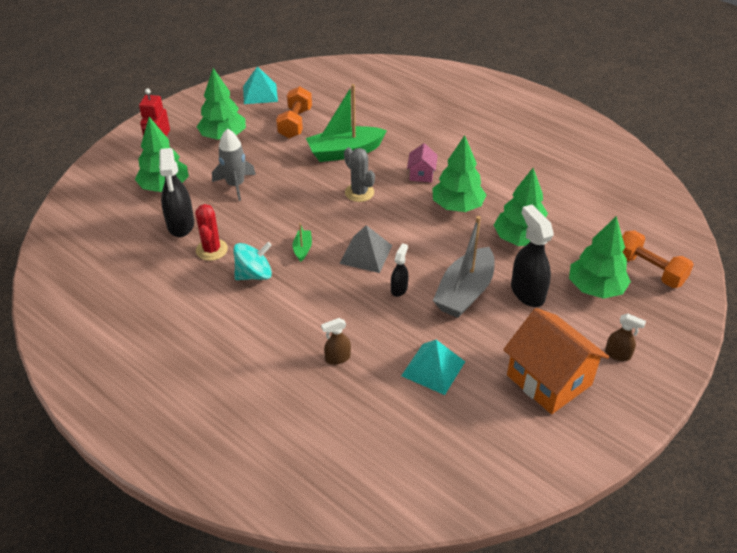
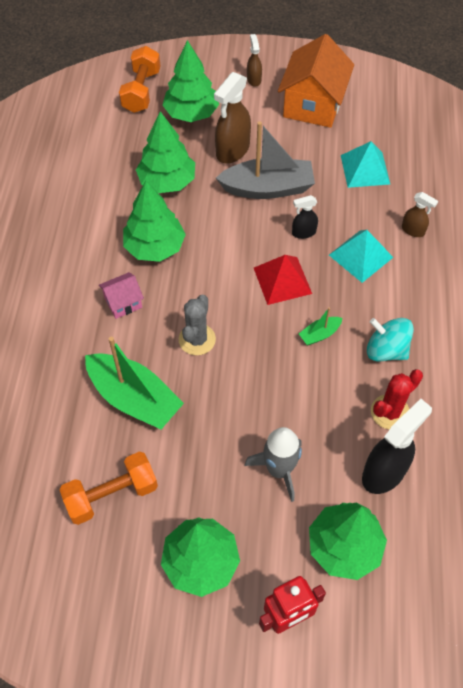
camera: 125 degrees left, 15 degrees up
turquoise pyramid [243,66,278,104] -> turquoise pyramid moved to [329,230,393,283]
grey pyramid [339,225,392,273] -> red pyramid [254,255,312,305]
black spray bottle [511,205,554,307] -> brown spray bottle [214,72,251,163]

